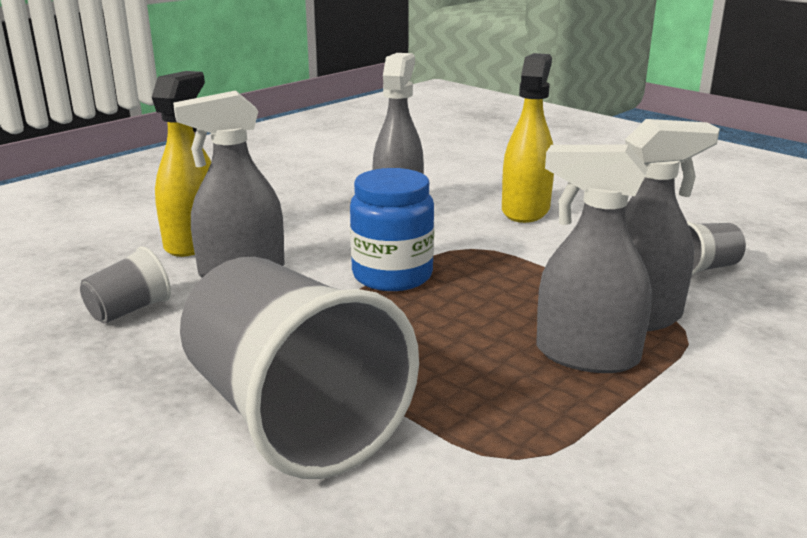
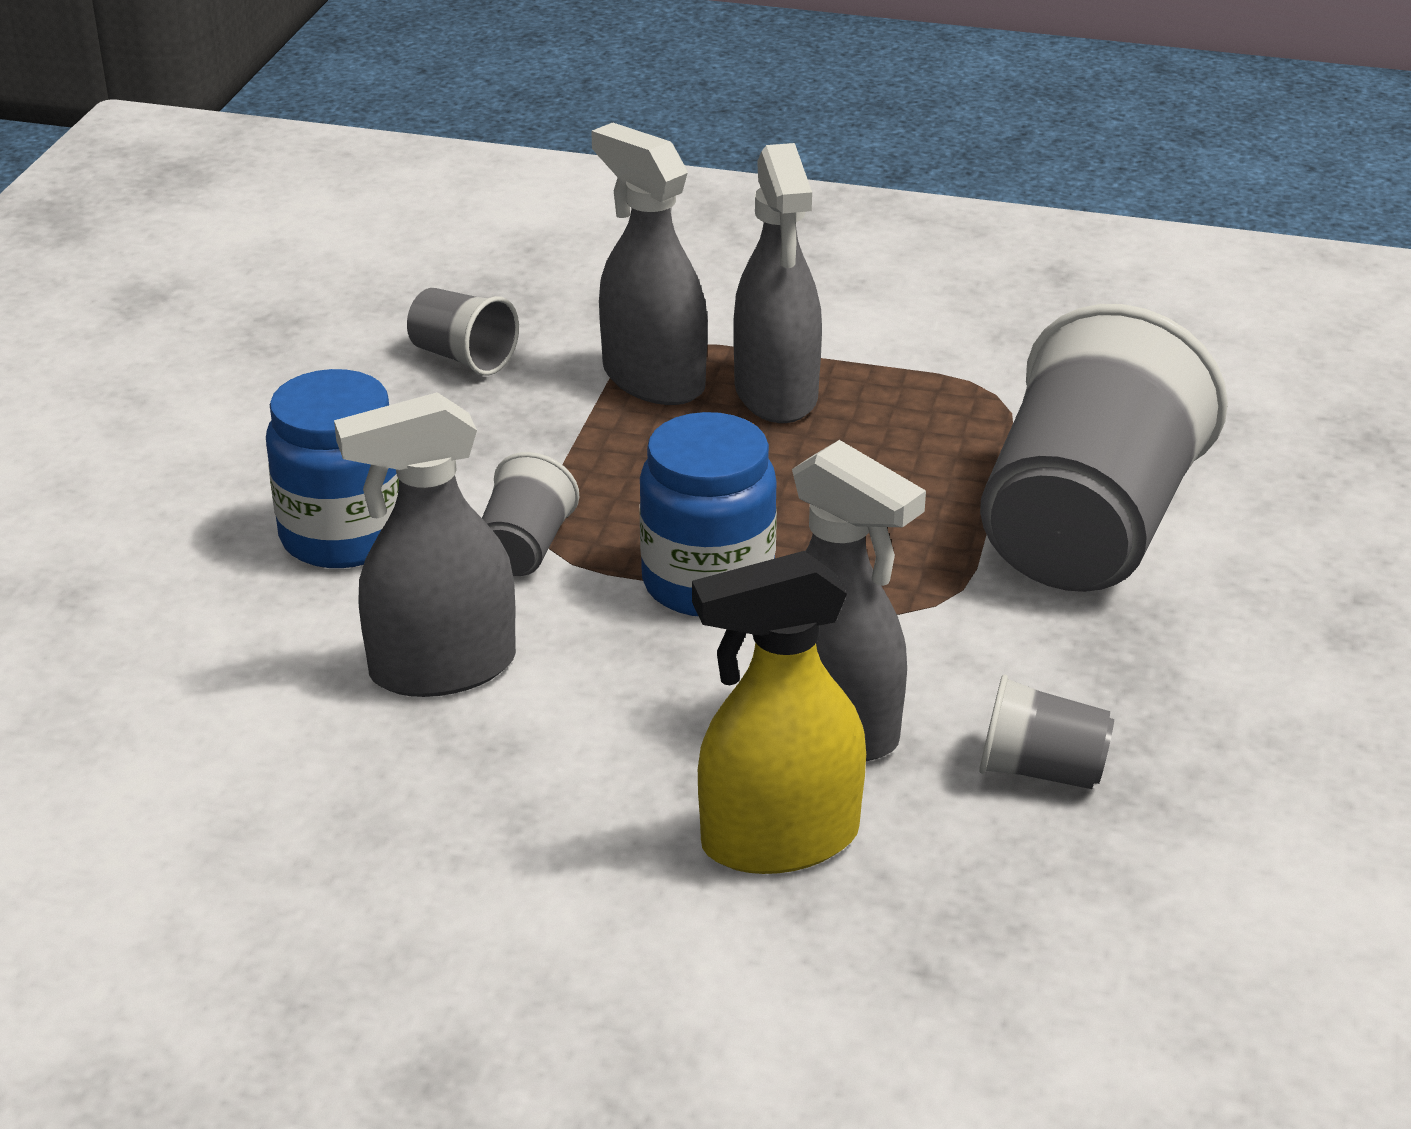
camera: 120 degrees left, 10 degrees up
yellow spray bottle [502,53,554,223] -> blue jar [266,369,399,568]
none -> grey cup [482,452,579,576]

